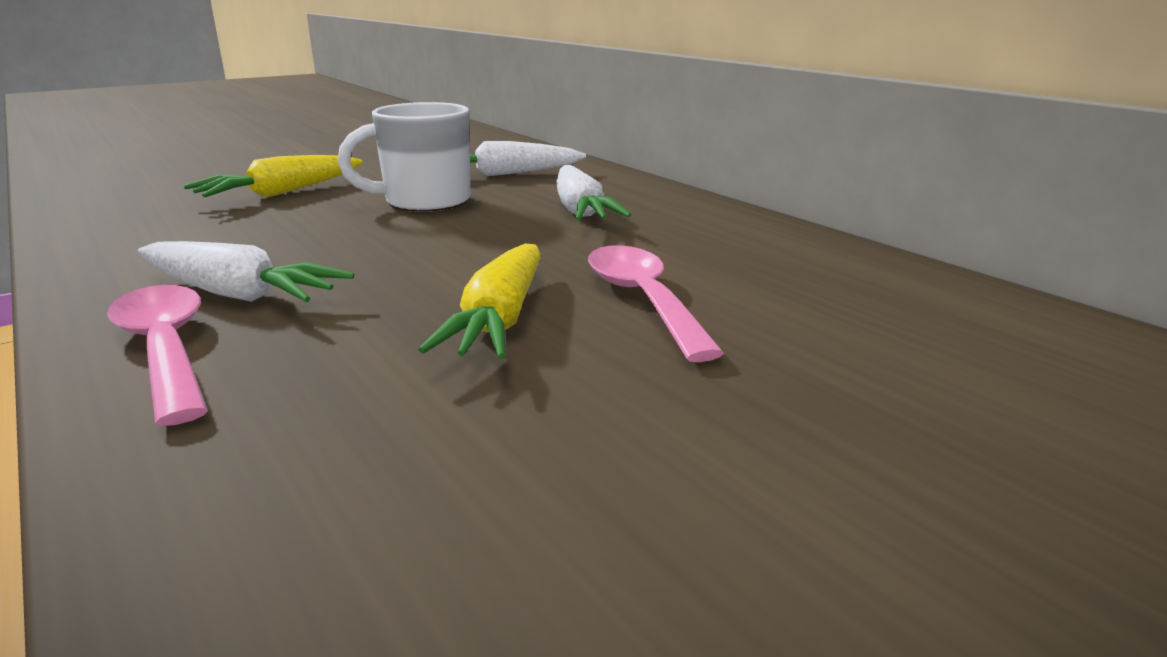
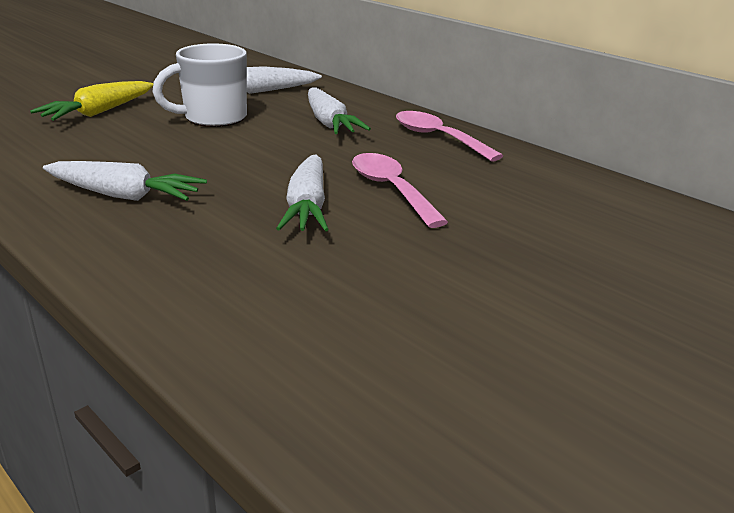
camera: 10 degrees left, 5 degrees up
pink spoon [107,285,208,426] -> pink spoon moved to [396,111,503,162]
yellow carrot [419,244,541,359] -> white carrot [276,155,329,232]

